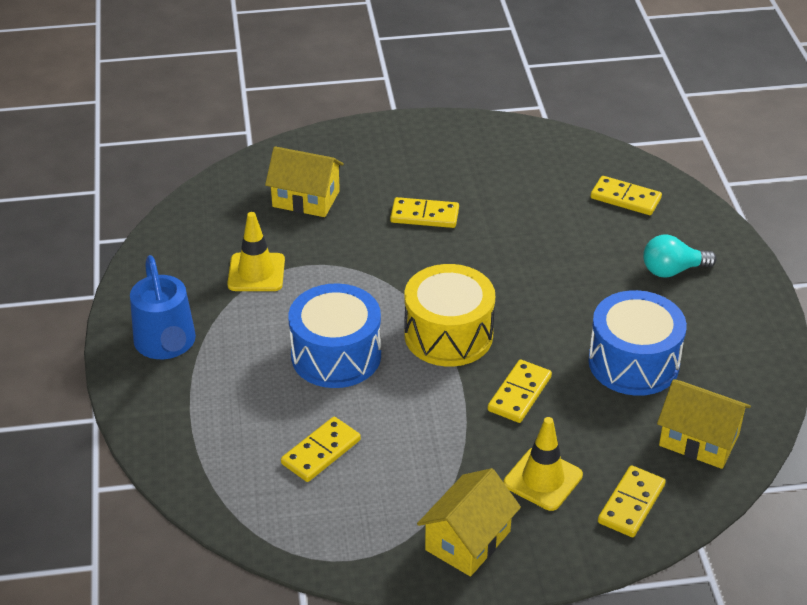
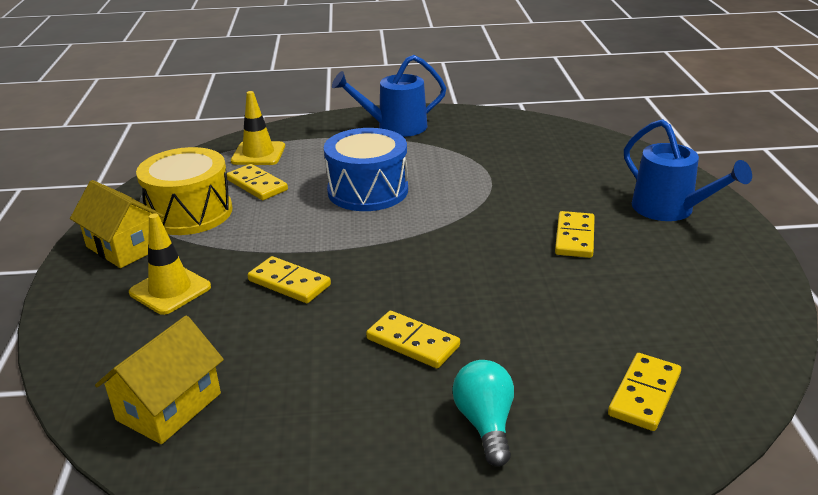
camera: 95 degrees right, 10 degrees down
yellow traffic cone [227,212,285,291] -> yellow traffic cone moved to [231,91,285,165]
yellow house [265,146,344,217] -> none
yellow drum [404,264,495,367] -> yellow drum moved to [136,147,233,235]
blue drum [588,290,687,396] -> none
yellow domino [598,465,666,537] -> yellow domino moved to [366,311,460,368]
none -> blue watering can [624,119,752,221]

